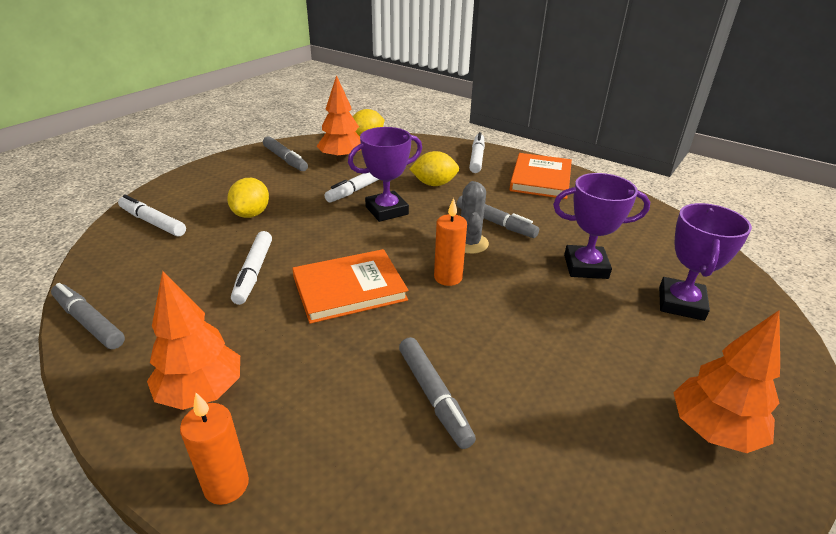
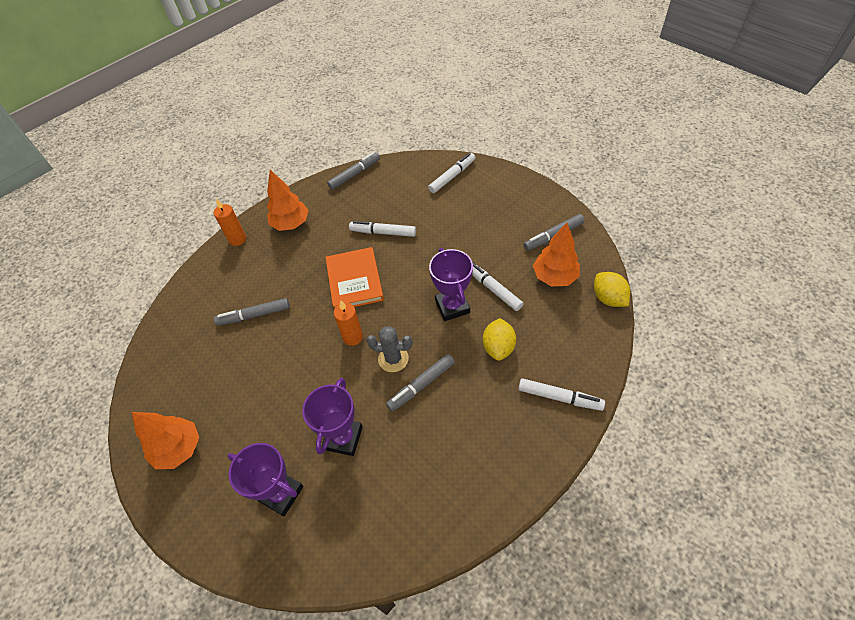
camera: 105 degrees right, 20 degrees up
yellow lemon [227,178,269,218] -> none
orange book [509,153,572,199] -> none

